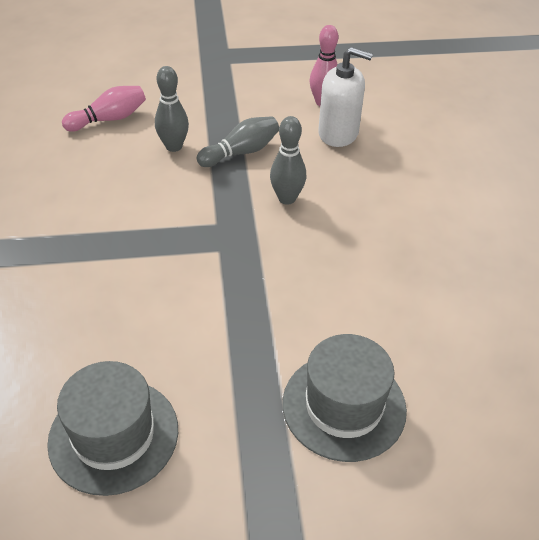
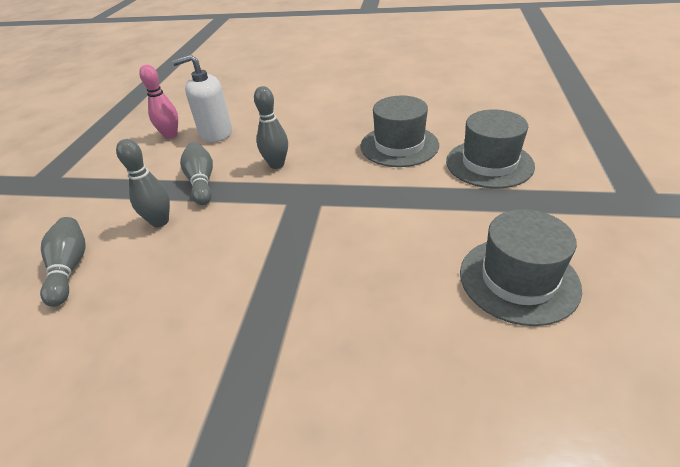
camera: 70 degrees left, 5 degrees down
pink bowling pin [62,86,146,132] -> grey bowling pin [40,217,86,307]
white soap dispenser [318,47,373,147] -> white soap dispenser turned 135 degrees counterclockwise [172,54,232,143]
none -> grey hat [360,96,439,167]

